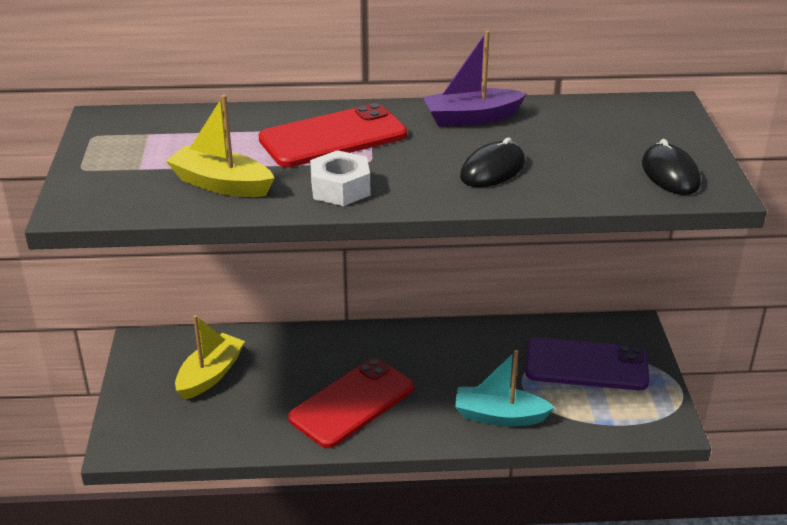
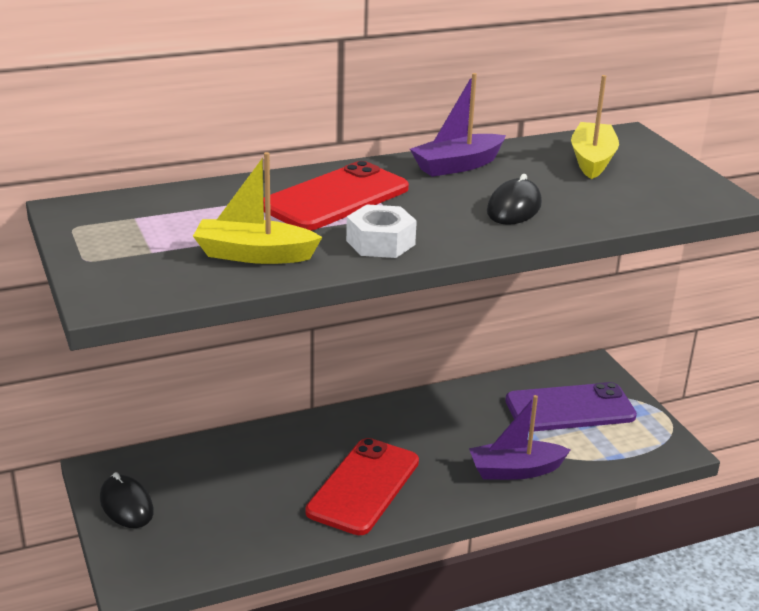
camera: 20 degrees left, 5 degrees down
yellow boat [175,315,245,400] -> yellow boat moved to [571,75,619,179]
turquoise boat [455,350,555,426] -> purple boat [469,395,571,480]
black mouse [642,139,701,195] -> black mouse moved to [100,472,154,528]

